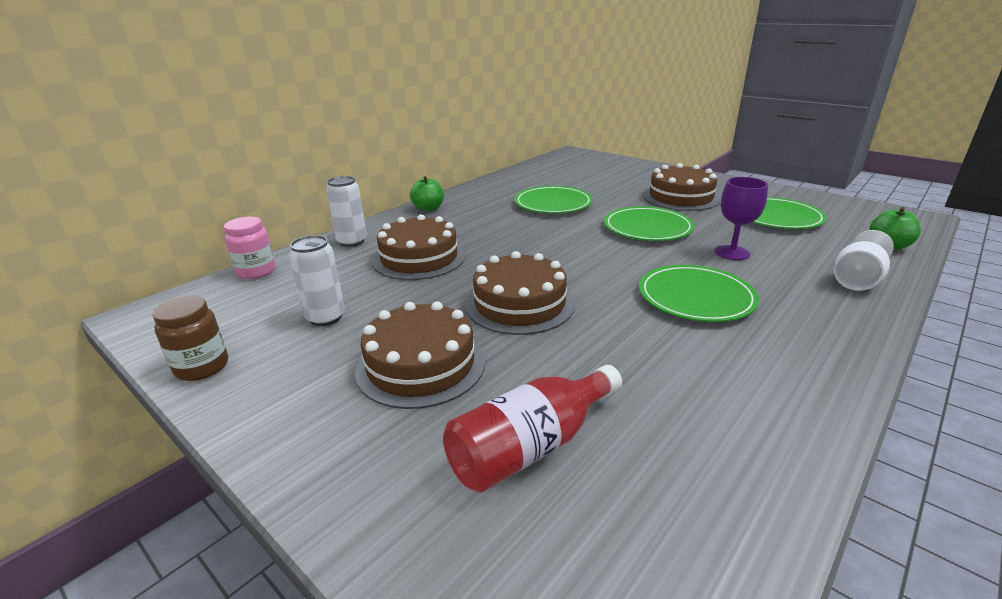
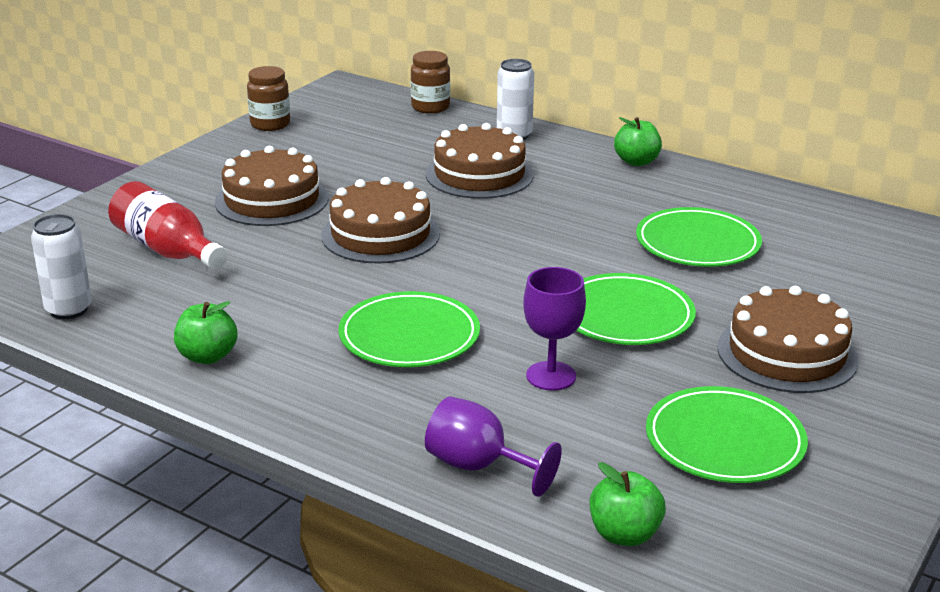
camera: 80 degrees right, 0 degrees up
pink jar [224,217,276,279] -> brown jar [411,51,450,114]
white can [289,235,345,326] -> white can moved to [31,214,92,319]
white goblet [834,230,894,291] -> purple goblet [425,396,562,497]
none -> green apple [174,301,238,364]

